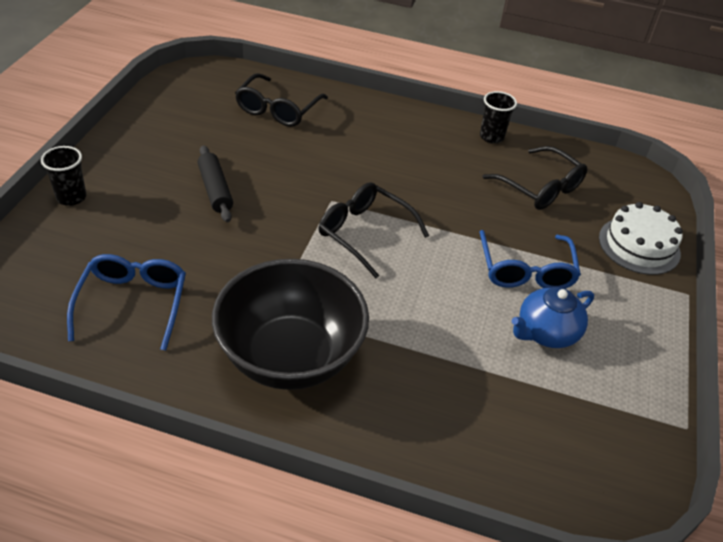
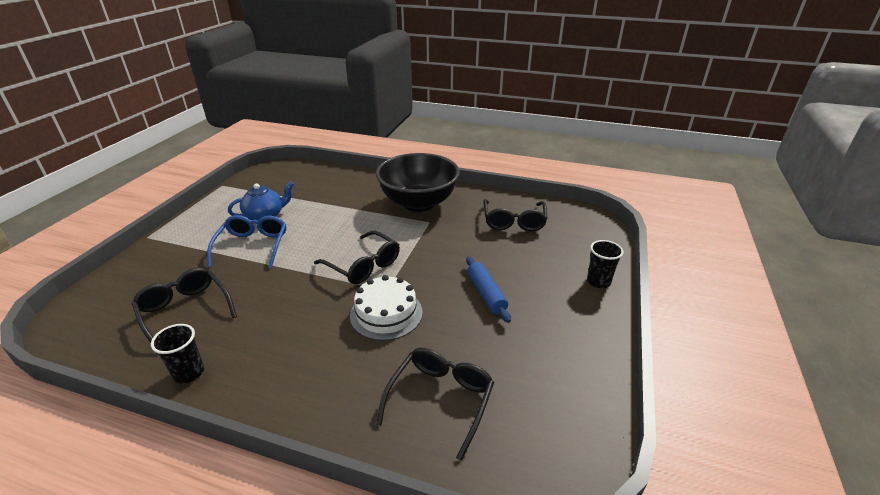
camera: 175 degrees left, 10 degrees down
blue glasses [67,254,186,351] -> black glasses [483,199,548,231]
black rolling pin [198,145,233,222] -> blue rolling pin [466,256,511,323]
white cake [599,202,683,275] -> white cake moved to [350,275,423,341]

